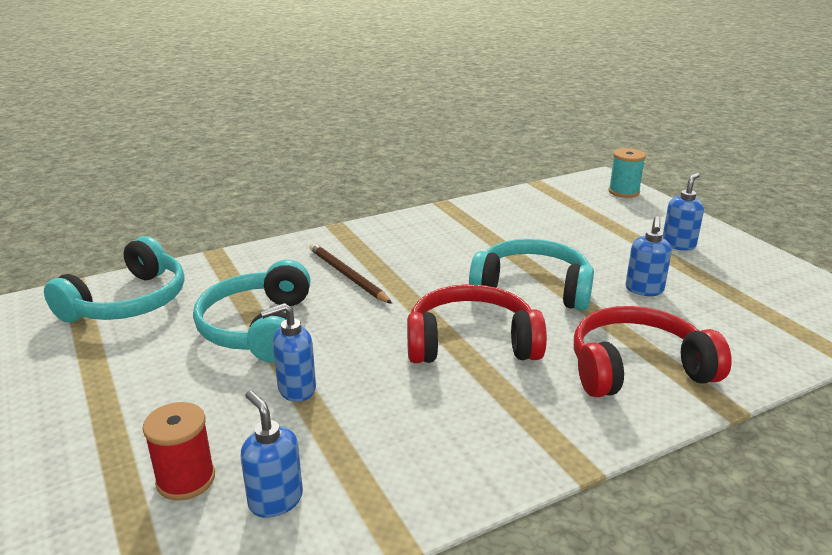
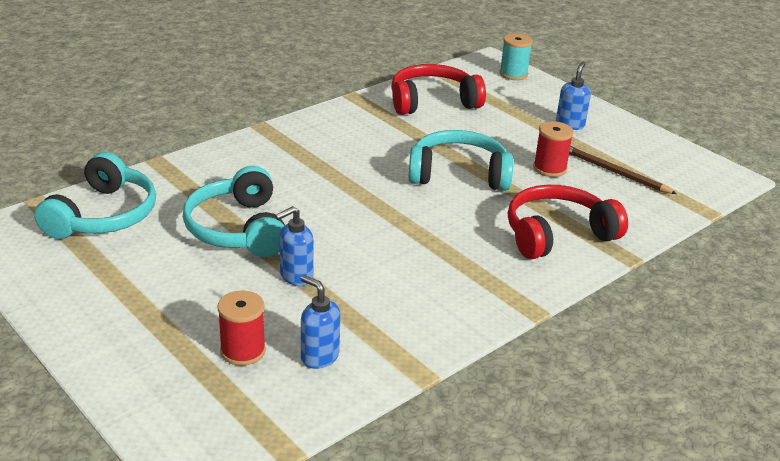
camera: 15 degrees left, 5 degrees up
brown pencil [310,243,392,304] -> brown pencil moved to [569,146,677,194]
red headphones [407,284,547,363] -> red headphones moved to [391,64,486,115]
blue soap dispenser [626,216,672,296] -> red spool [533,121,574,177]

